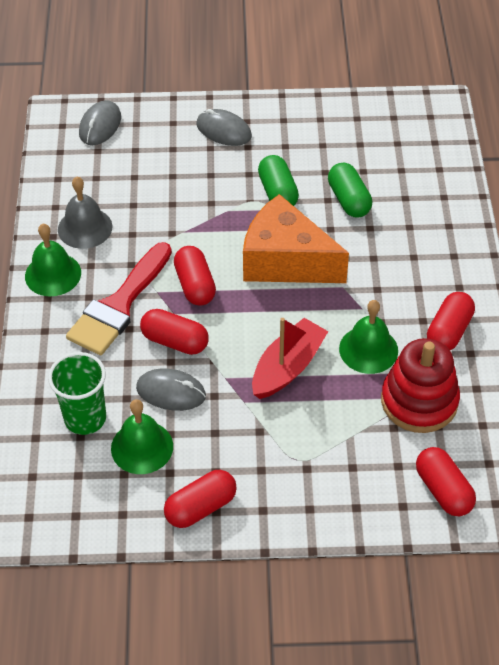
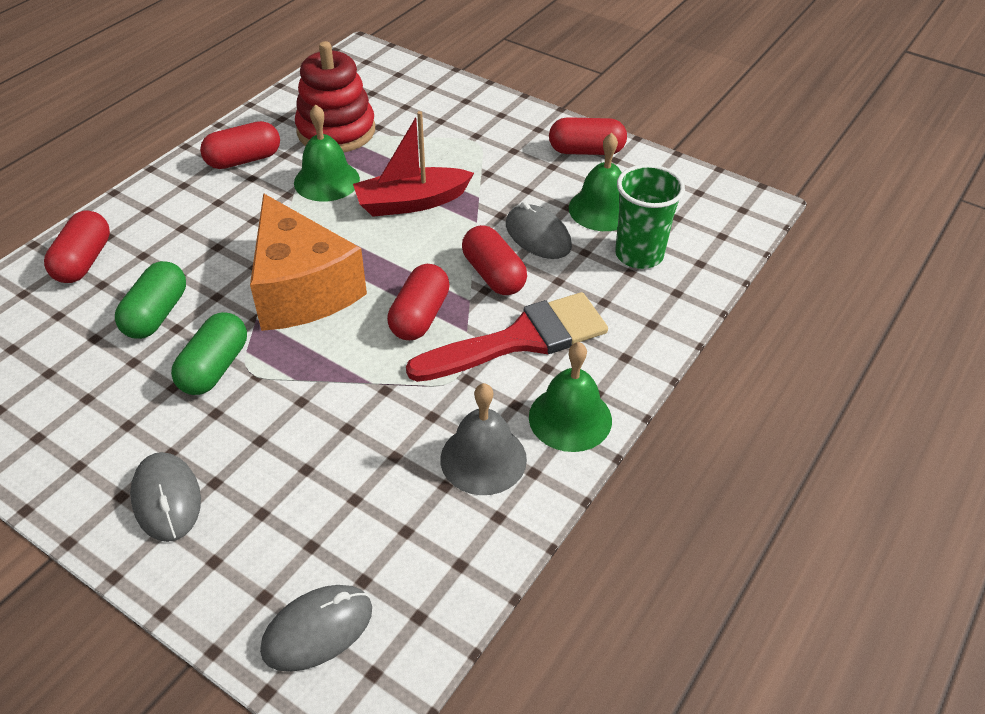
camera: 145 degrees left, 5 degrees down
red capsule [416,447,476,516] -> red capsule moved to [44,211,110,283]

